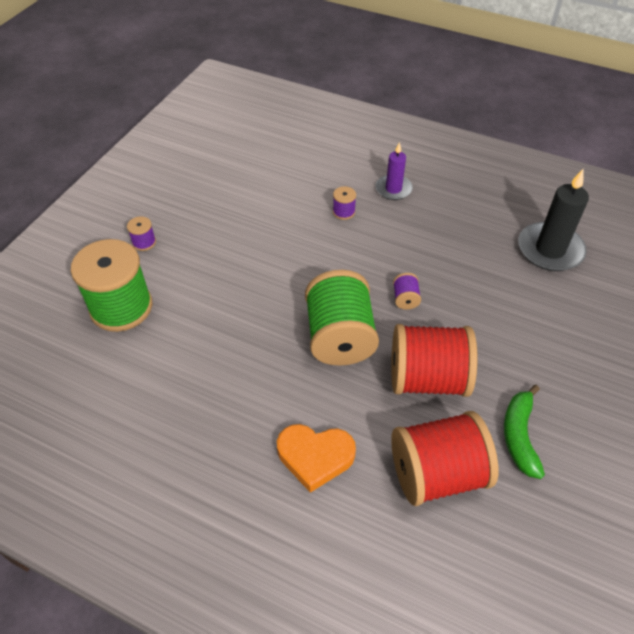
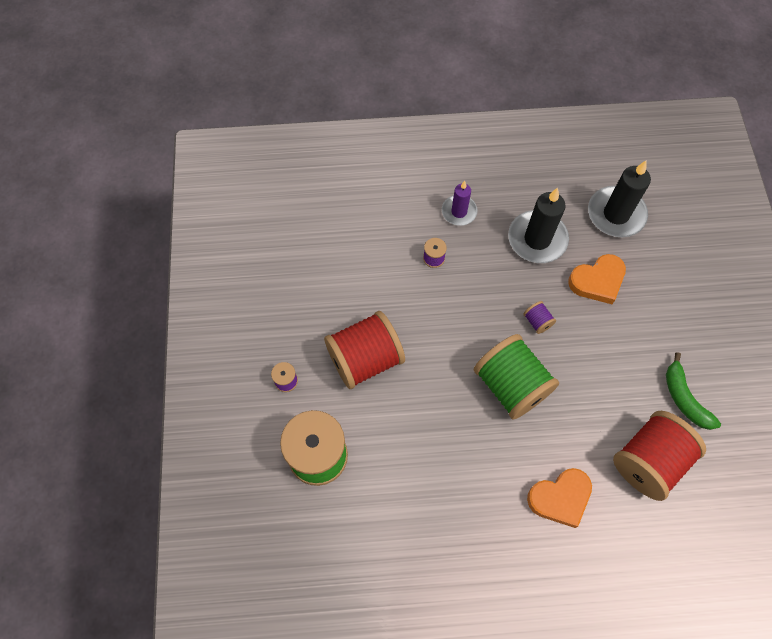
camera: 30 degrees left, 15 degrees up
red spool [391,324,477,397] -> red spool moved to [324,311,405,389]
none -> black candle [508,188,569,263]
none -> orange heart [568,254,626,304]

